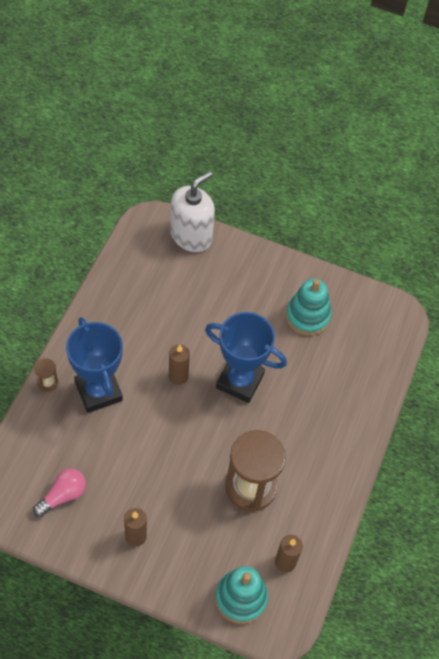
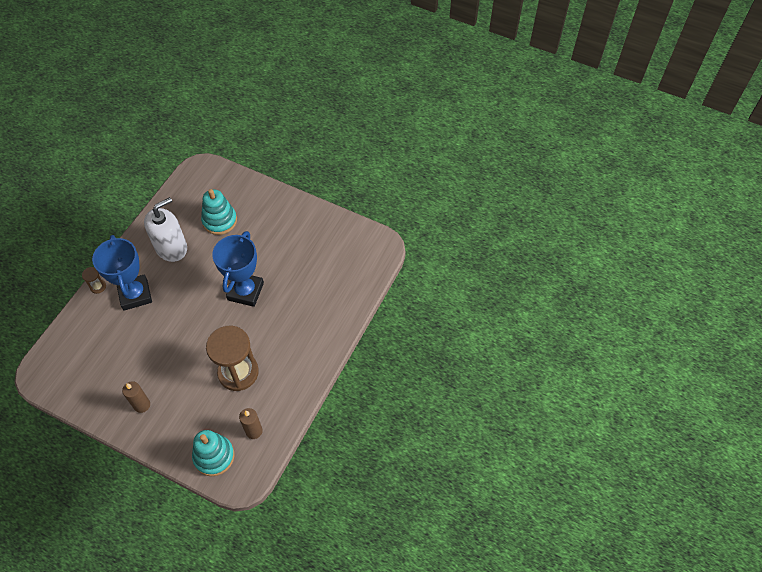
camera: 10 degrees right, 0 degrees up
pink light bulb [33,469,86,517] -> none
brown candle [169,344,190,385] -> none
white soap dispenser [170,171,215,252] -> white soap dispenser moved to [144,197,187,262]
blue trophy [205,312,287,403] -> blue trophy turned 75 degrees clockwise [212,231,264,307]
turquoise stacking toy [286,279,332,335] -> turquoise stacking toy moved to [201,189,237,235]

